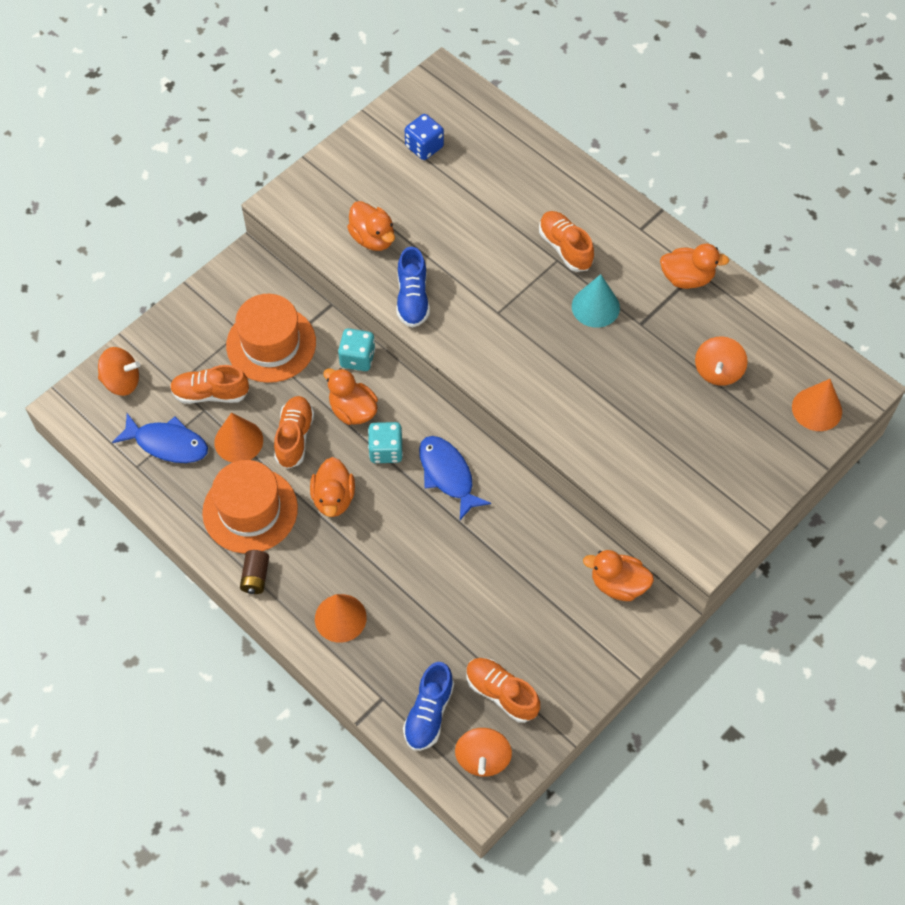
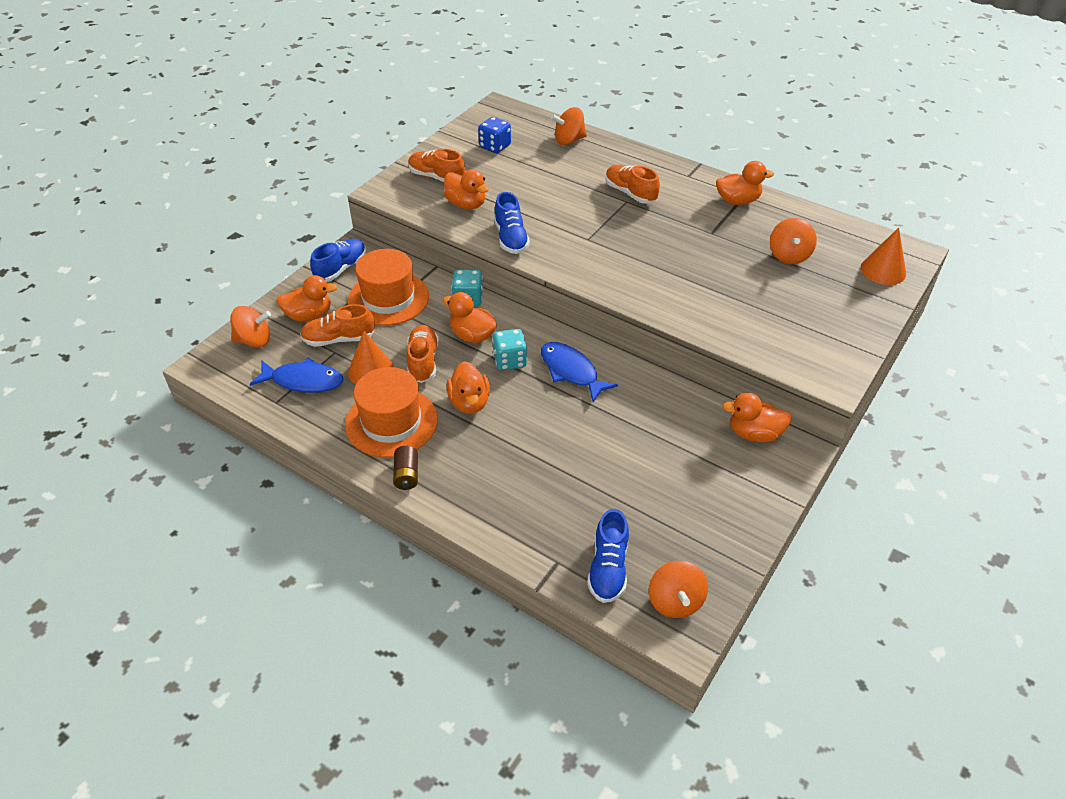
camera: 10 degrees left, 15 degrees down
orange cone [315,594,367,643] -> none
orange shoe [466,658,540,723] -> orange shoe moved to [408,149,465,182]
turquoise cone [572,274,620,328] -> none
none -> orange duck [276,275,338,321]
none -> blue shoe [310,239,366,282]
none -> orange spinning top [551,107,587,145]

